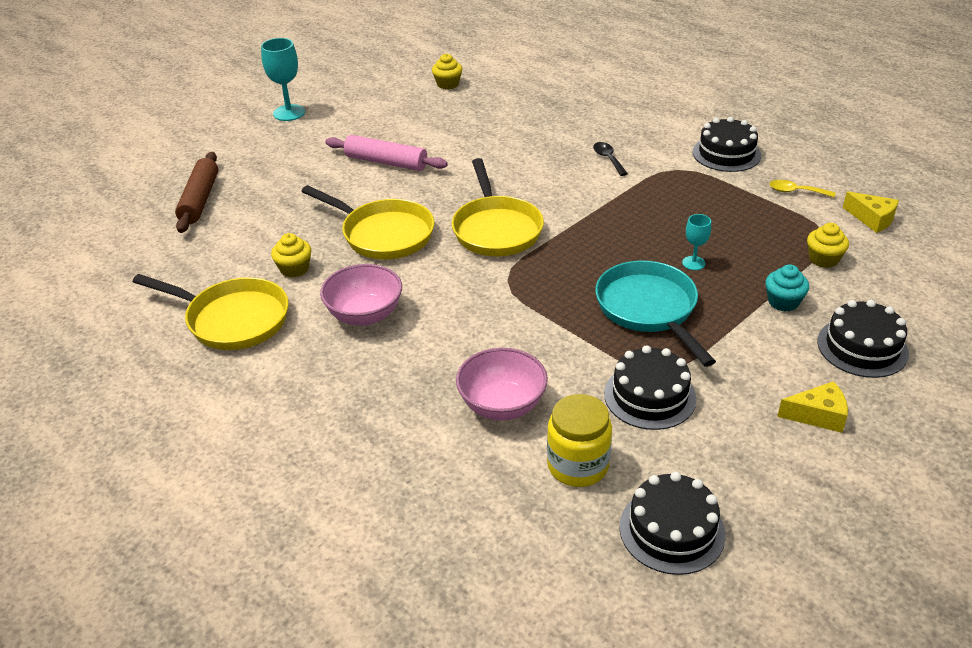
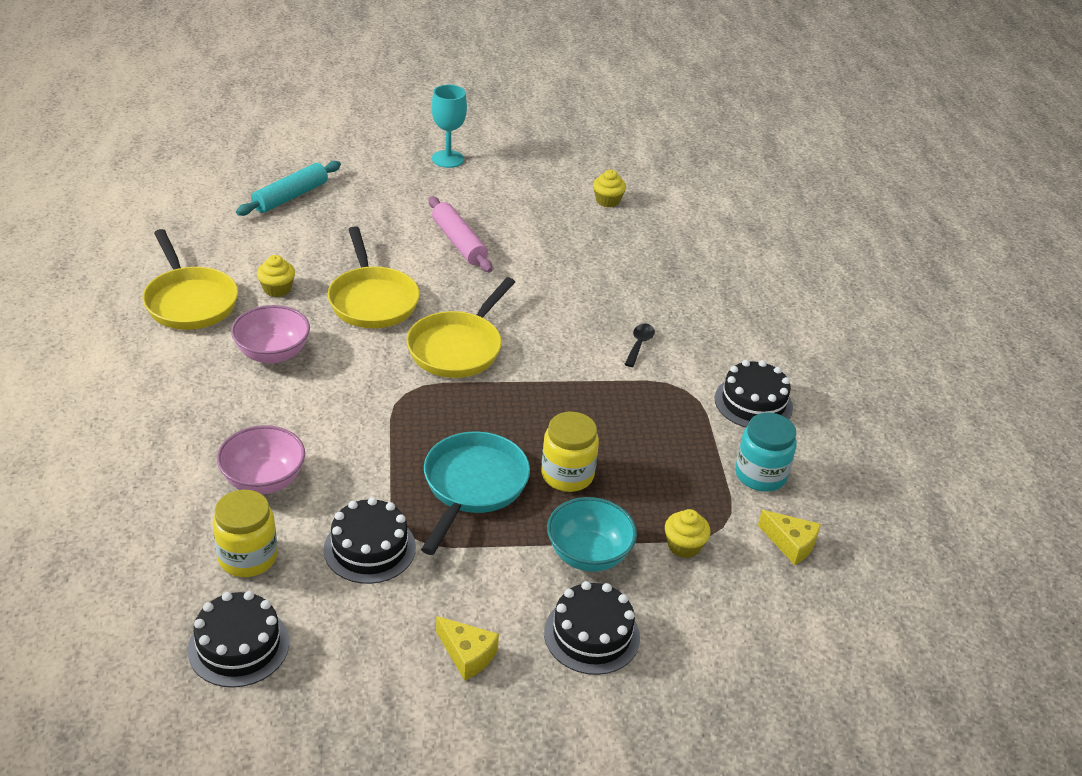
camera: 35 degrees right, 0 degrees up
brown rolling pin [175,152,218,233] -> turquoise rolling pin [236,161,341,216]
turquoise goblet [682,214,711,270] -> yellow jar [541,412,599,492]
turquoise cupcake [765,264,809,311] -> turquoise bowl [547,497,637,572]
yellow spoon [769,180,835,197] -> turquoise jar [735,413,797,492]
yellow cheese [843,191,899,233] -> yellow cheese turned 45 degrees counterclockwise [758,510,821,565]

